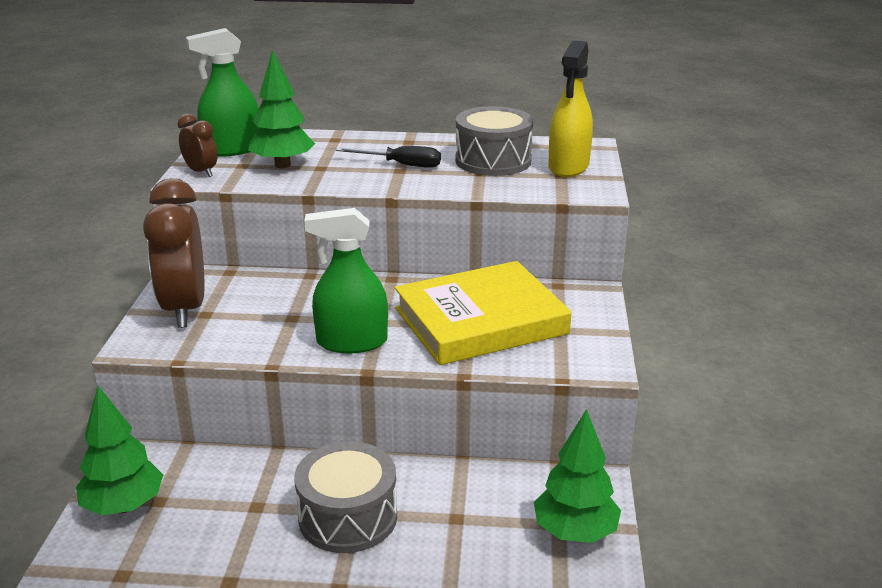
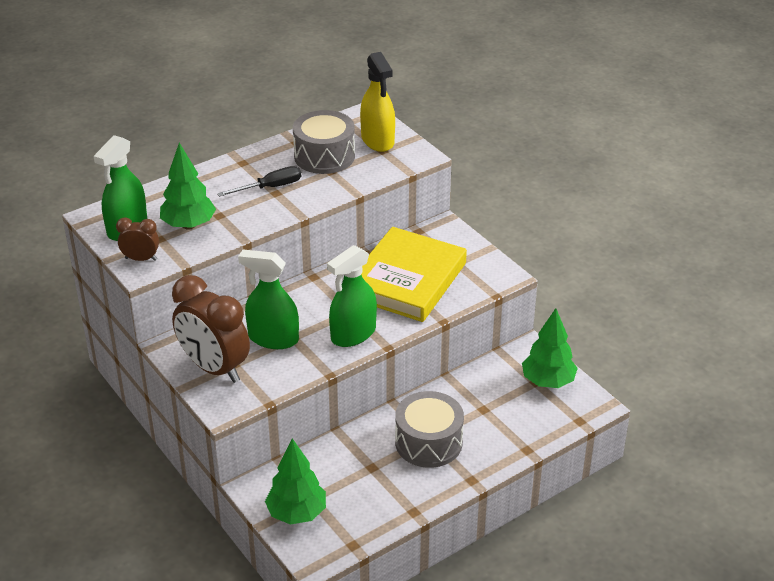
camera: 40 degrees left, 10 degrees up
none -> green spray bottle [238,250,299,349]

